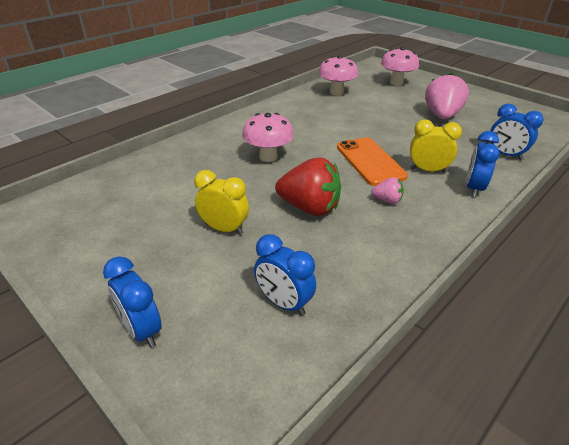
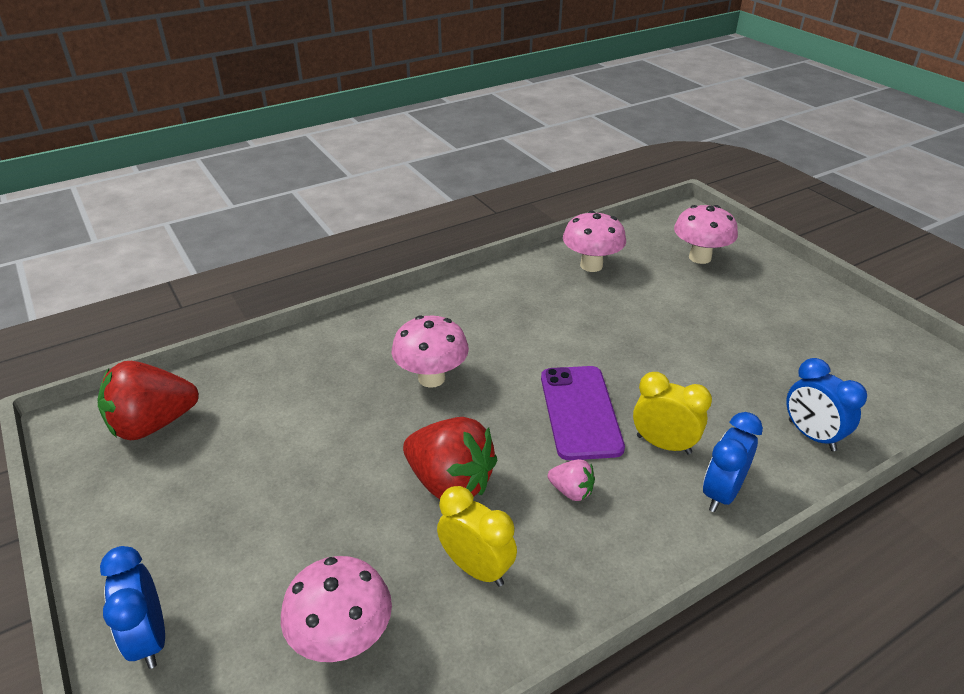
camera: 15 degrees right, 0 degrees up
yellow clock [194,170,249,235] -> yellow clock moved to [437,486,517,587]
blue clock [254,234,316,316] -> pink mushroom [281,556,392,662]
orange phone [337,138,408,186] -> purple phone [541,366,625,460]
pink strawberry [425,73,469,119] -> none
none -> red strawberry [97,361,199,440]

